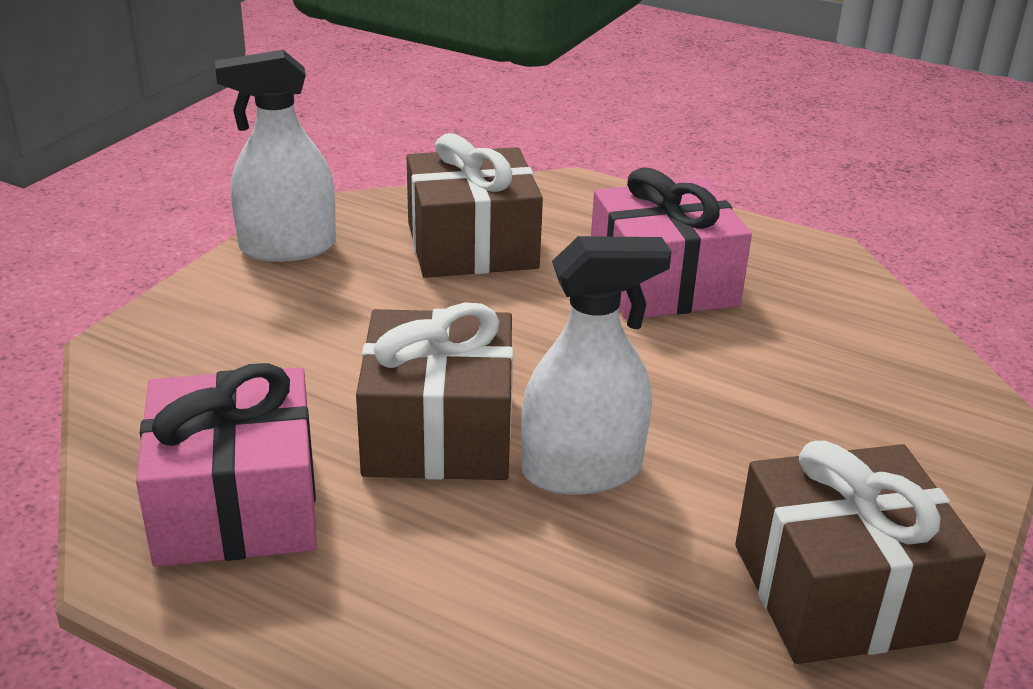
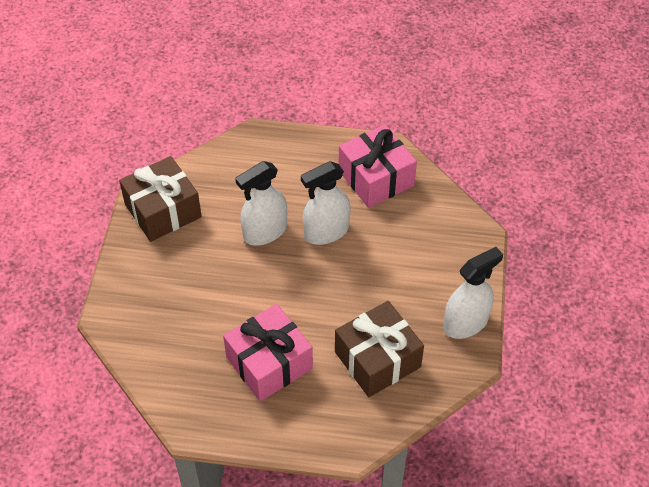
camera: 160 degrees right, 20 degrees up
brown gift [356,303,513,480] -> white spray bottle [301,161,350,245]

